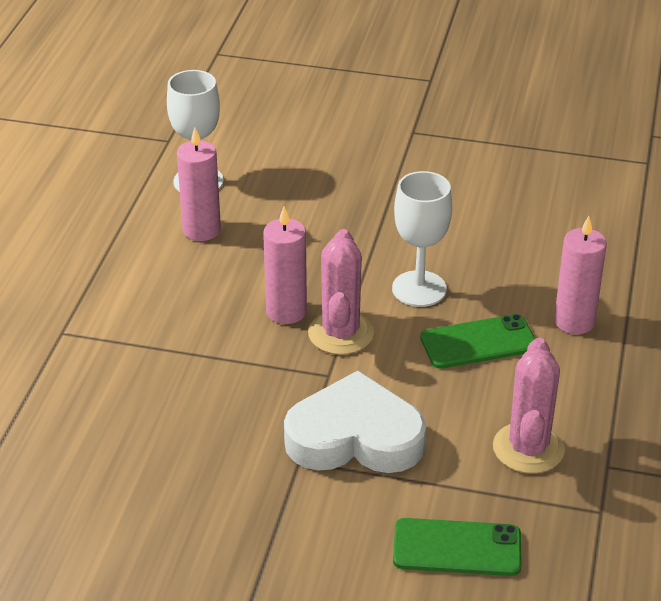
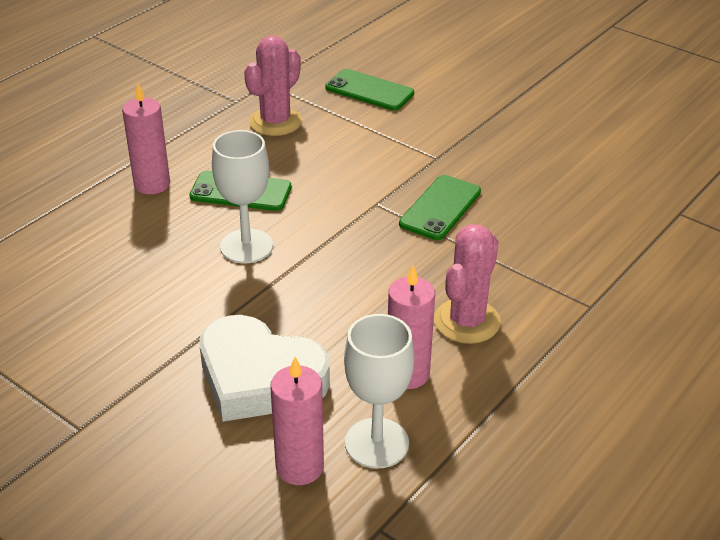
camera: 155 degrees left, 0 degrees up
pink candle [263,207,307,324] -> pink candle moved to [270,357,324,485]
white heart [284,371,426,473] -> white heart moved to [200,315,330,422]
pink cactus [308,229,374,355] -> pink cactus moved to [434,224,501,344]
none -> green phone [399,175,481,240]

